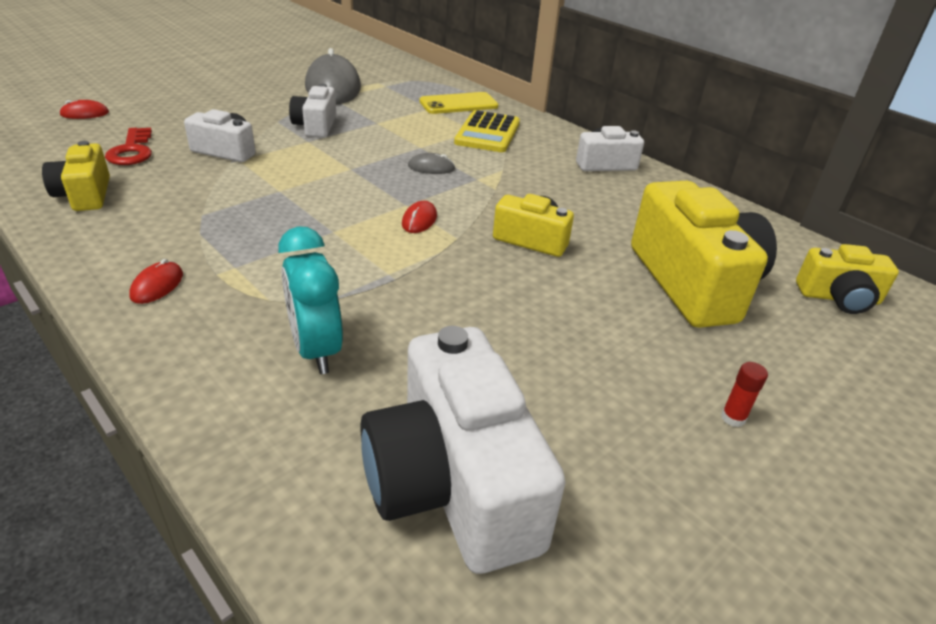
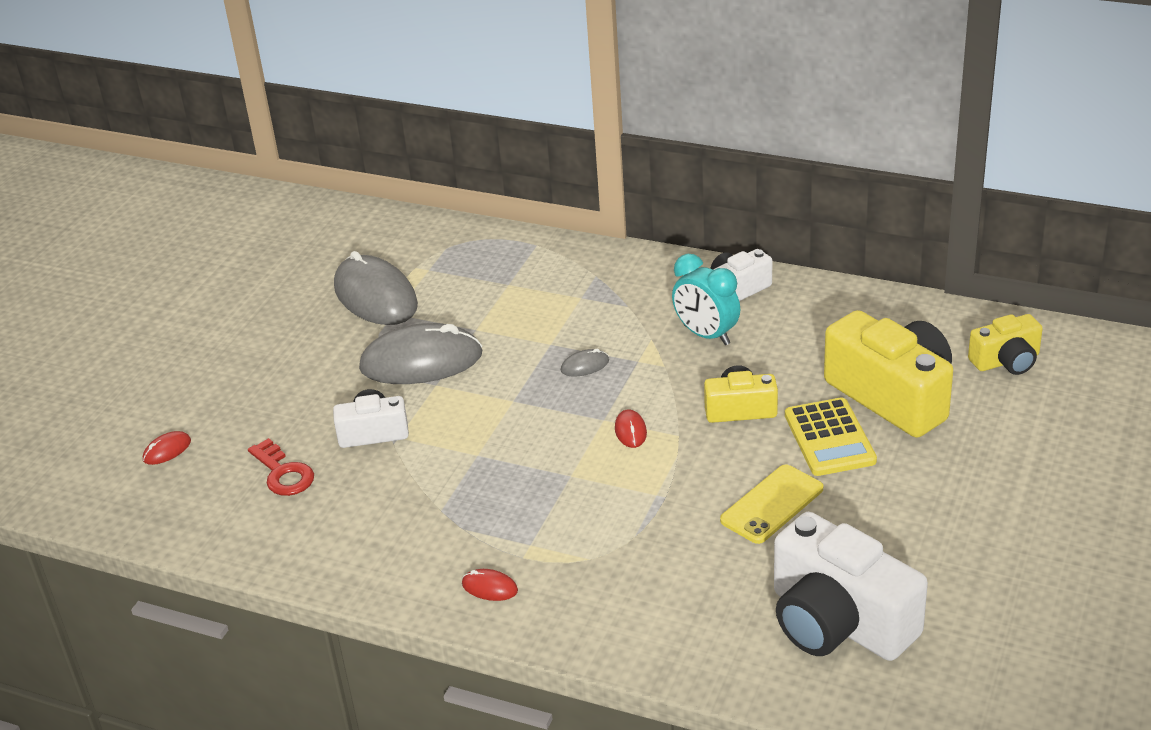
camera: 20 degrees left, 0 degrees up
yellow camera [42,141,110,211] -> none
red mouse [129,259,183,304] -> red mouse turned 60 degrees counterclockwise [462,569,518,601]
turquoise clock [278,226,343,374] -> turquoise clock moved to [672,254,740,345]
white camera [289,84,336,138] -> grey mouse [359,323,482,384]
yellow phone [419,92,498,114] -> yellow phone moved to [720,465,823,544]
yellow calculator [454,110,520,152] -> yellow calculator moved to [785,397,877,476]
red glue stick [721,362,768,427] -> none

